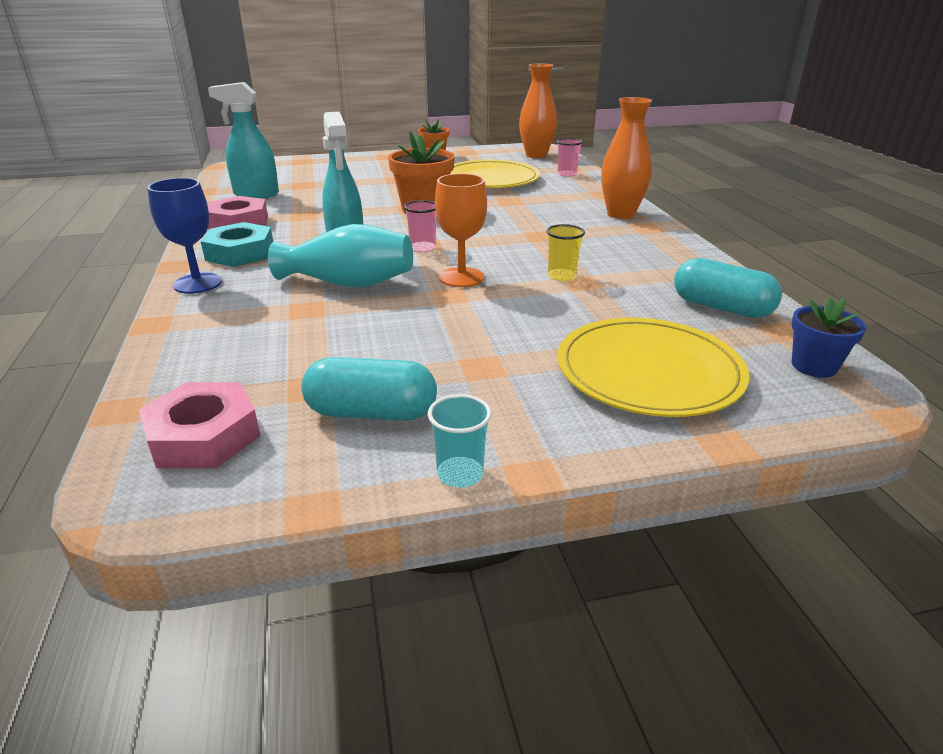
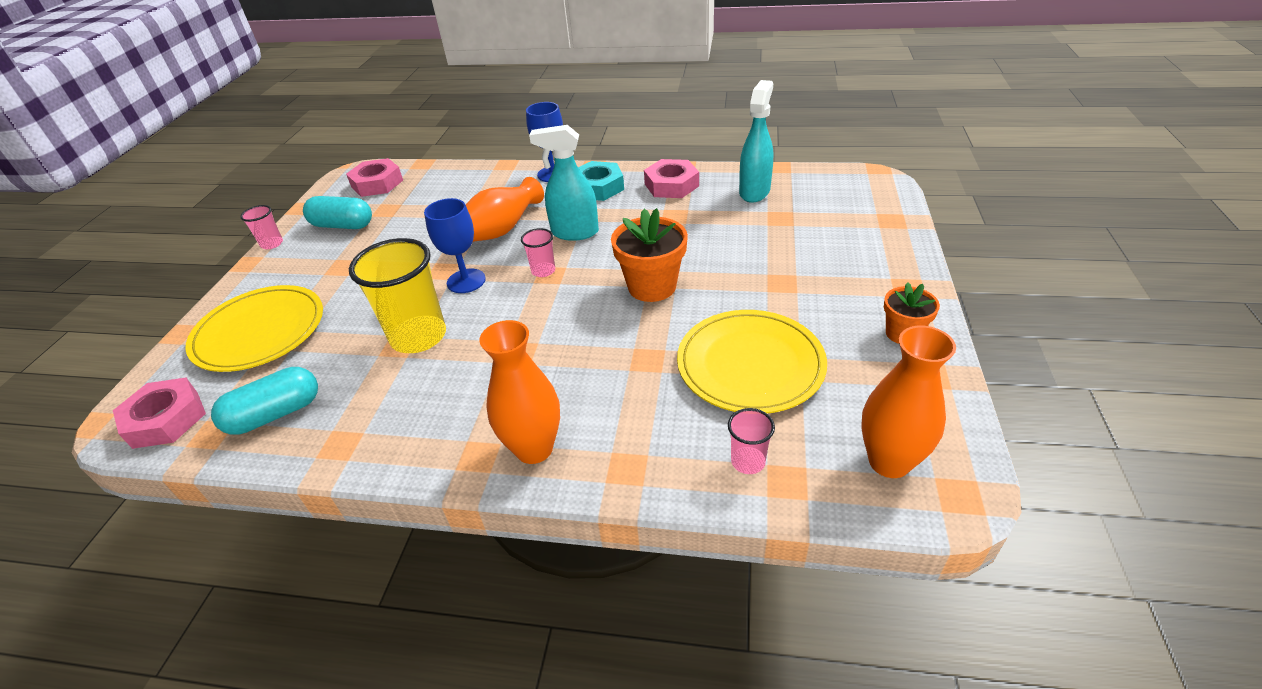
camera: 115 degrees right, 10 degrees up
turquoise vase [268,224,413,288] -> orange vase [466,177,544,242]
turquoise capsule [301,357,437,421] -> turquoise capsule turned 75 degrees clockwise [303,196,372,229]
turquoise cup [428,394,492,488] -> pink cup [240,205,283,249]
orange goblet [435,174,487,287] -> blue goblet [424,198,486,293]
yellow cup [546,224,585,281] -> yellow cup [349,238,446,353], size x2.10
blue flower pot [792,298,866,378] -> pink nut [113,378,206,449]

